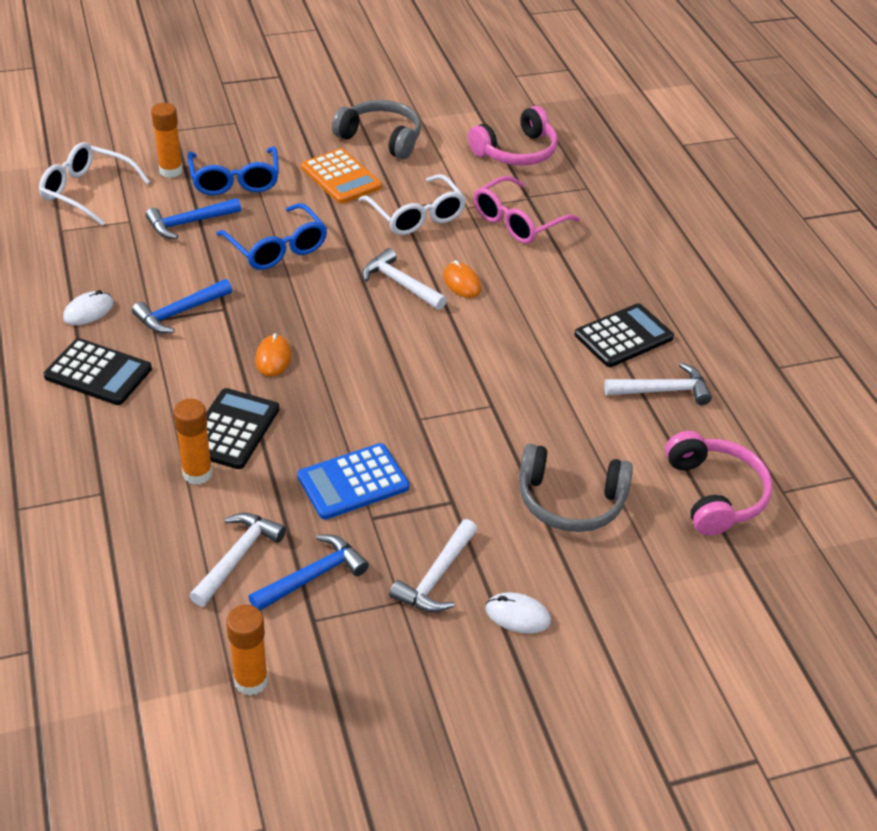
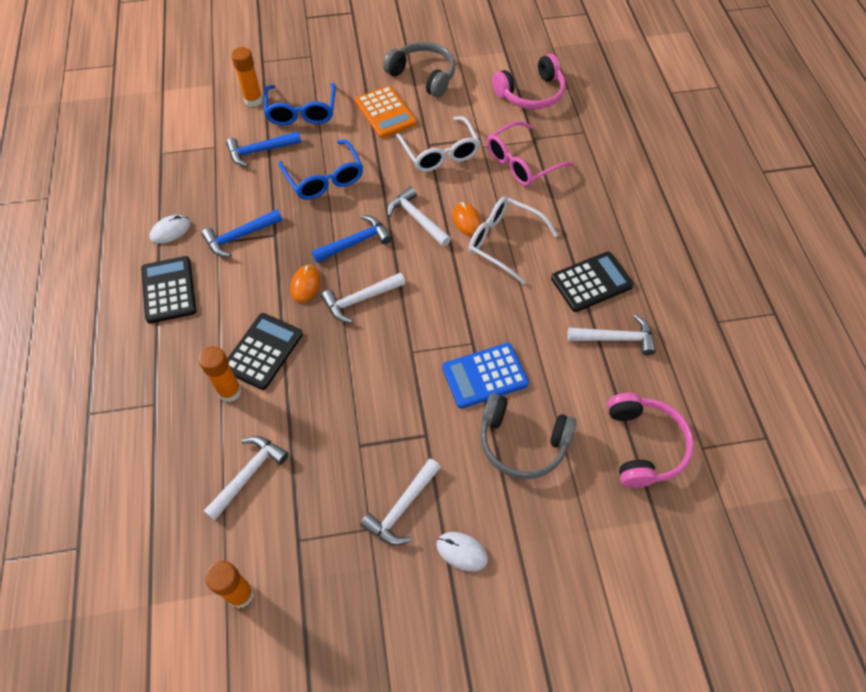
camera: 10 degrees right, 15 degrees up
white glasses [39,142,150,226] -> white glasses moved to [469,197,558,285]
black calculator [44,338,152,405] -> black calculator turned 135 degrees counterclockwise [141,256,196,323]
blue hammer [248,534,369,611] -> blue hammer moved to [312,215,392,263]
blue calculator [297,443,410,520] -> blue calculator moved to [442,343,529,409]
none -> white hammer [321,273,405,323]

